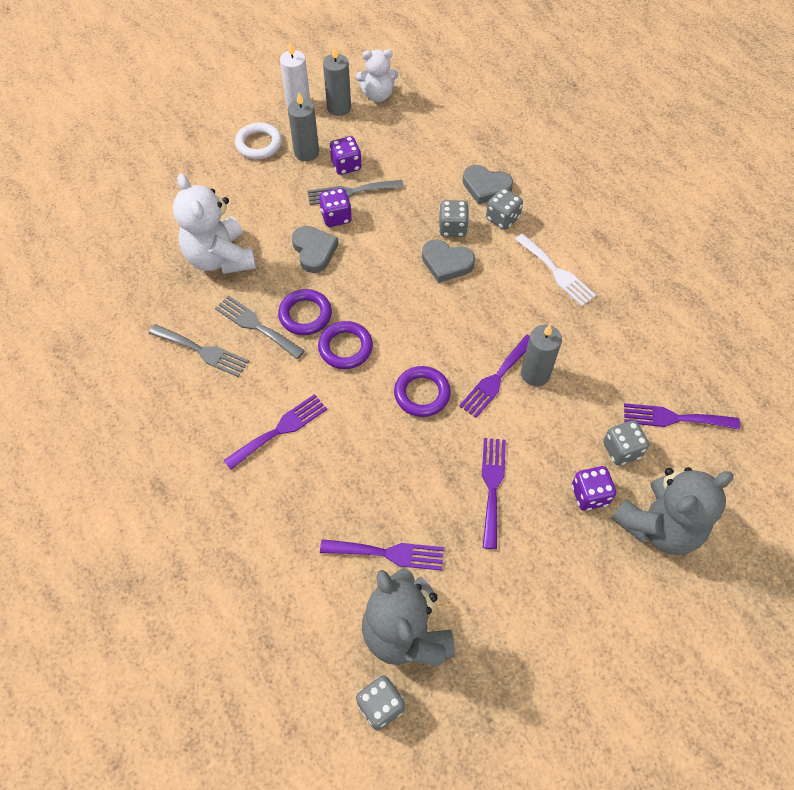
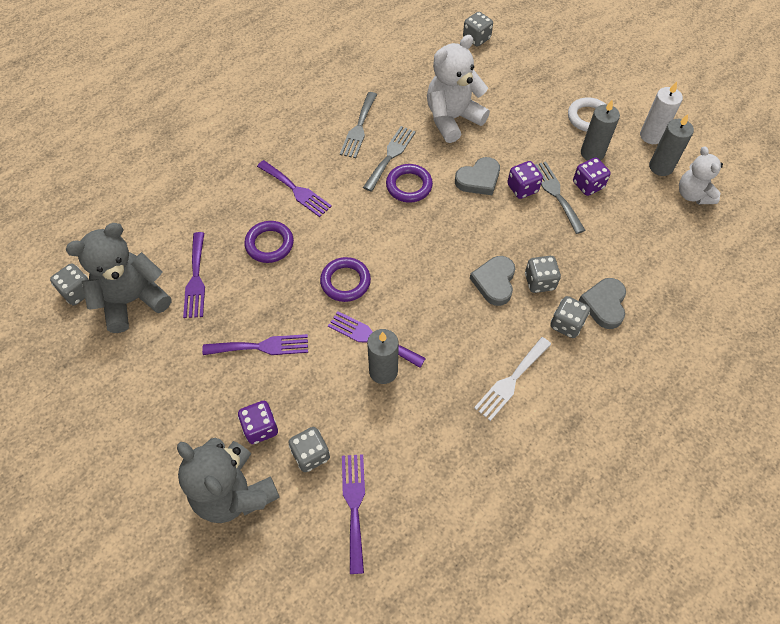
camera: 80 degrees right, 0 degrees up
purple ring [318,321,373,369] -> purple ring moved to [244,221,294,263]
none -> grey dice [463,12,493,46]

